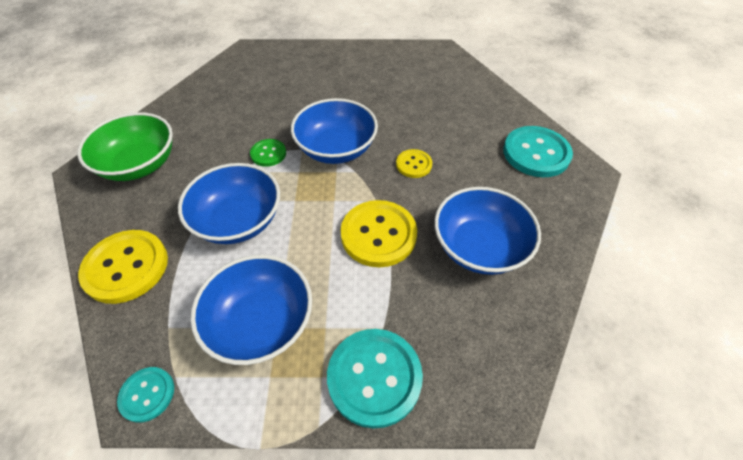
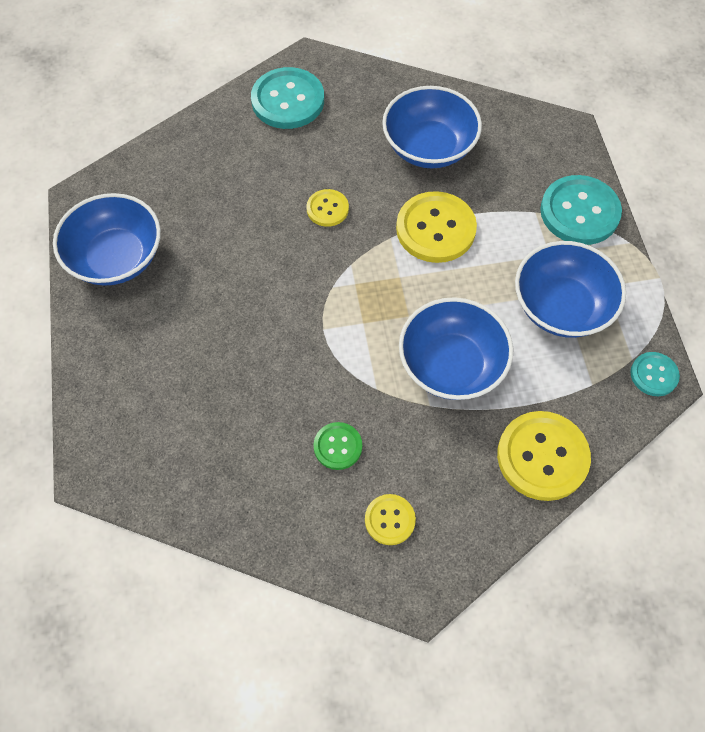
camera: 100 degrees left, 10 degrees up
green bowl [77,112,173,181] -> yellow button [365,494,416,545]
green button [250,139,286,167] -> green button moved to [314,422,362,470]
blue bowl [291,98,378,164] -> blue bowl moved to [53,193,161,286]

